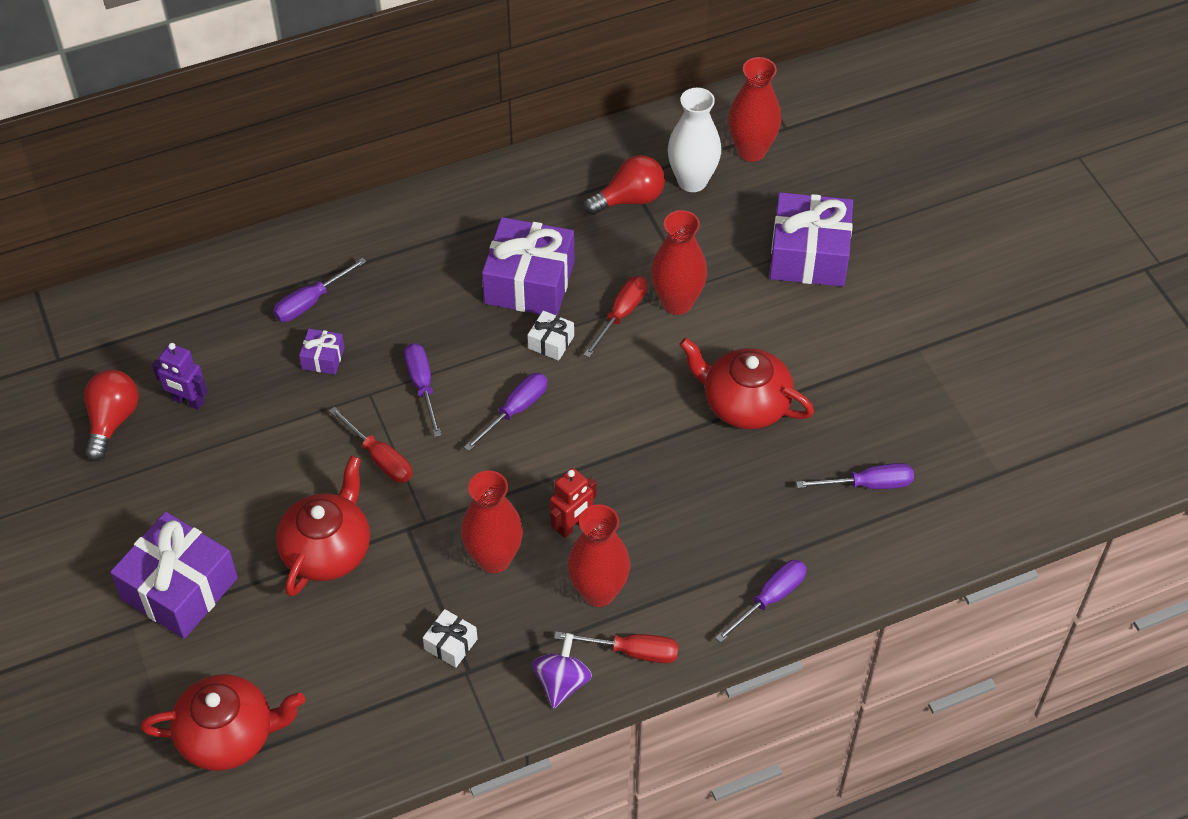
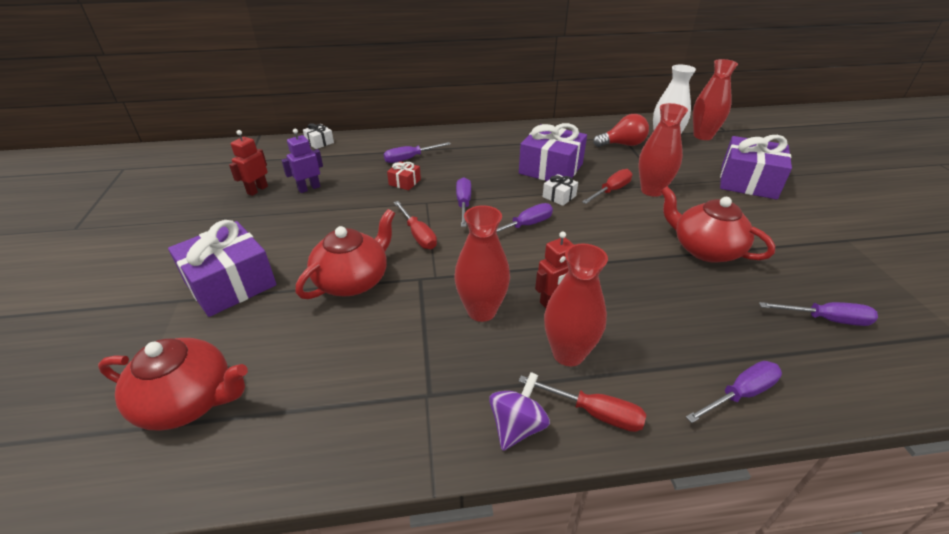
camera: 15 degrees right, 15 degrees down
red light bulb [84,370,139,461] -> red robot [229,130,268,196]
purple robot [152,343,207,410] -> purple robot turned 105 degrees clockwise [281,129,323,193]
purple gift [299,329,345,374] -> red gift [387,161,421,190]
white gift [423,609,478,668] -> white gift moved to [303,123,334,149]

